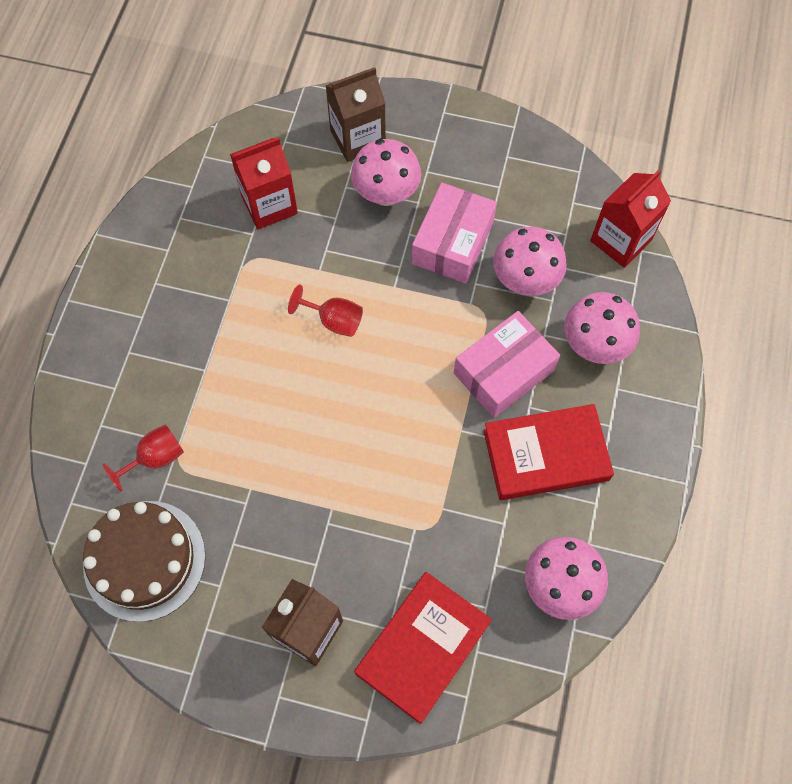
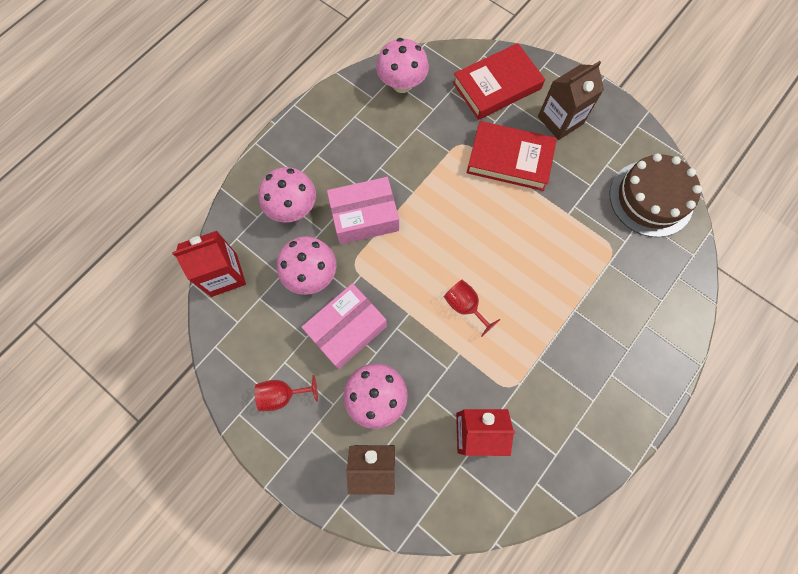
camera: 155 degrees left, 5 degrees up
red goblet [103,424,184,492] -> red goblet moved to [255,375,318,411]
red book [483,404,614,500] -> red book moved to [467,121,557,191]

